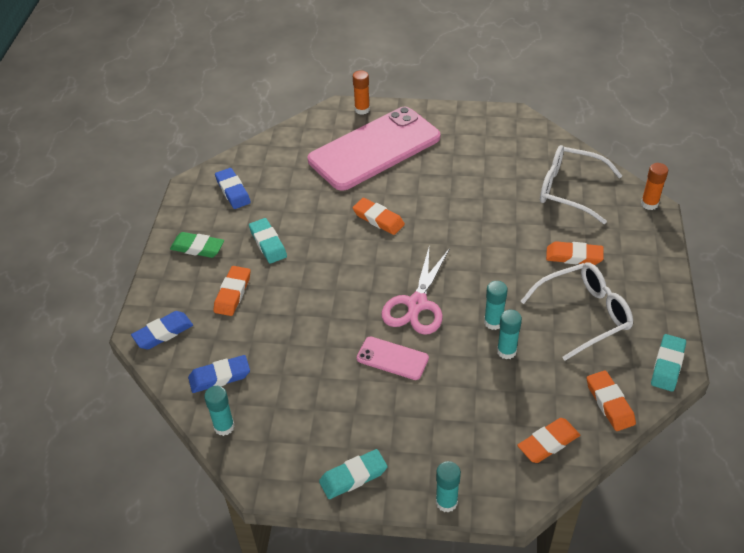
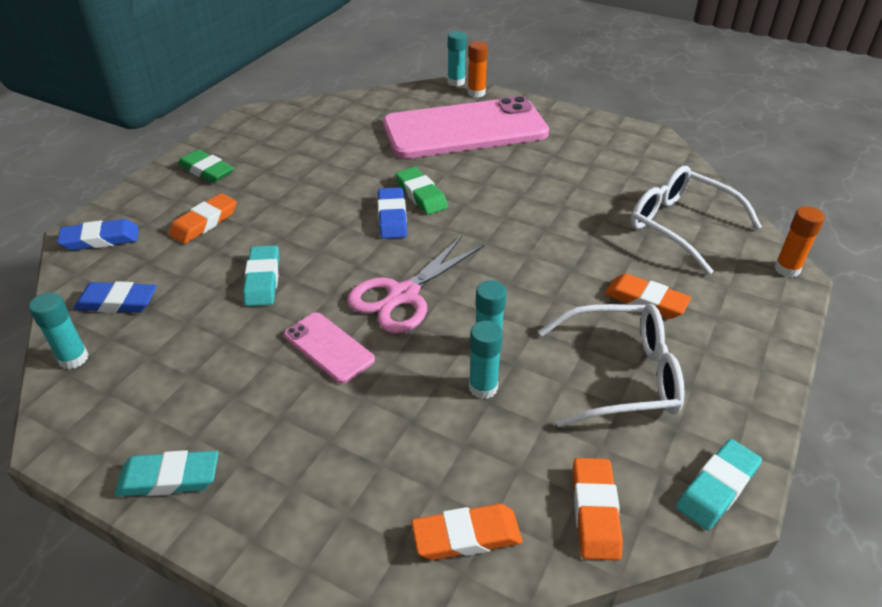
camera: 20 degrees right, 5 degrees down
blue eraser [215,168,251,209] -> blue eraser moved to [377,187,407,239]
turquoise eraser [249,218,287,264] -> turquoise eraser moved to [243,245,279,306]
orange eraser [353,198,405,235] -> green eraser [395,167,448,215]
turquoise glue stick [436,461,461,513] -> turquoise glue stick moved to [448,31,466,86]

